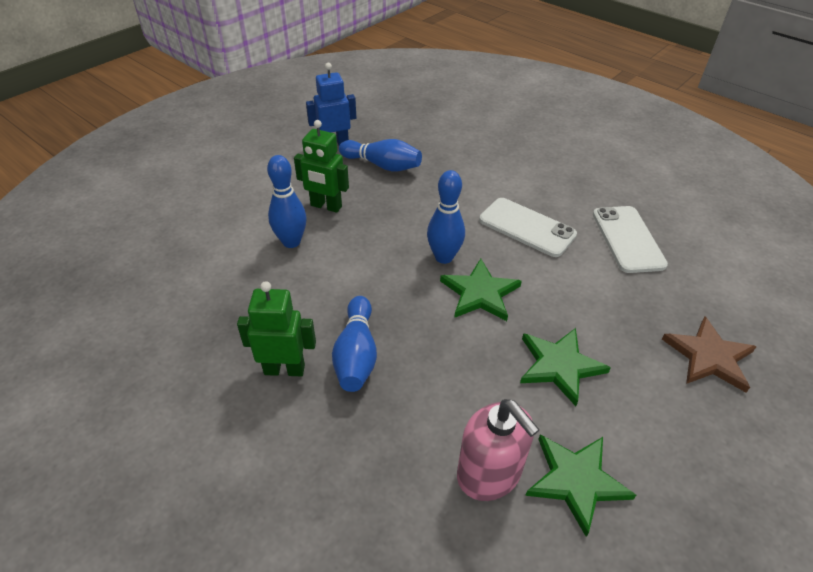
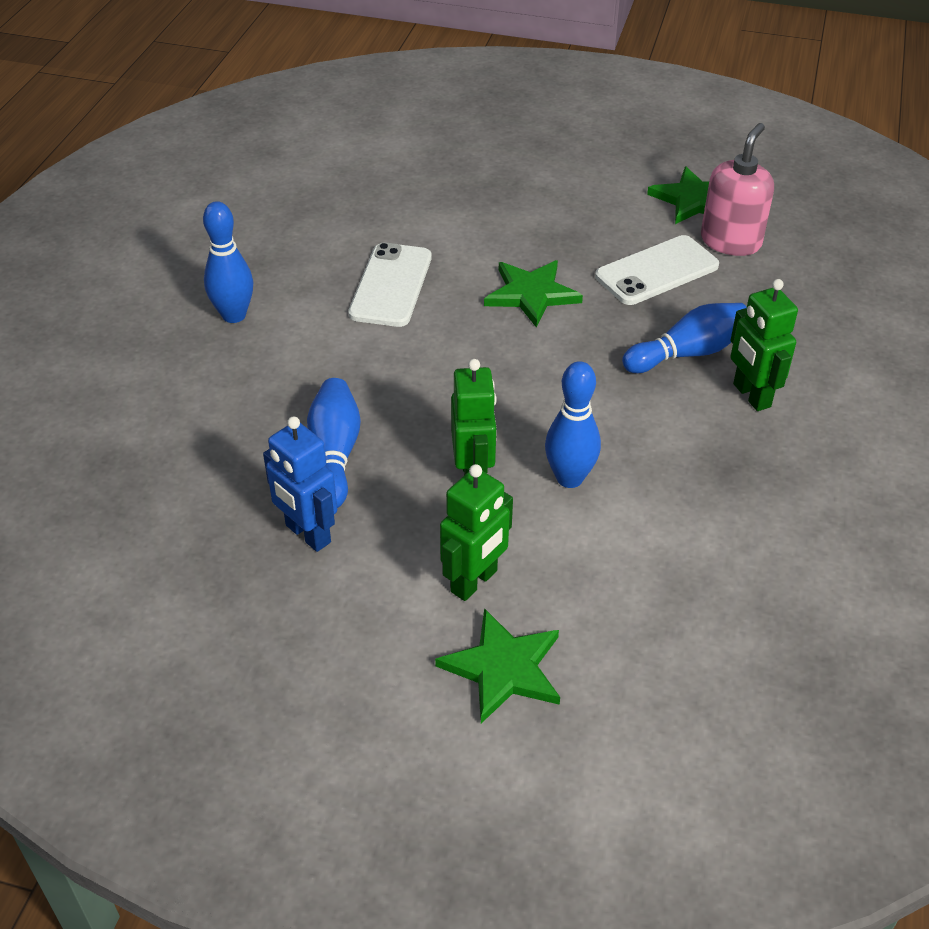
camera: 115 degrees left, 0 degrees up
blue bowling pin [427,170,465,264] -> blue bowling pin moved to [203,201,253,323]
green star [520,328,611,406] -> green star moved to [435,608,560,723]
white phone [593,206,668,273] -> white phone moved to [595,235,719,305]
brown star [662,317,756,392] -> none
none -> green robot [440,464,513,601]

